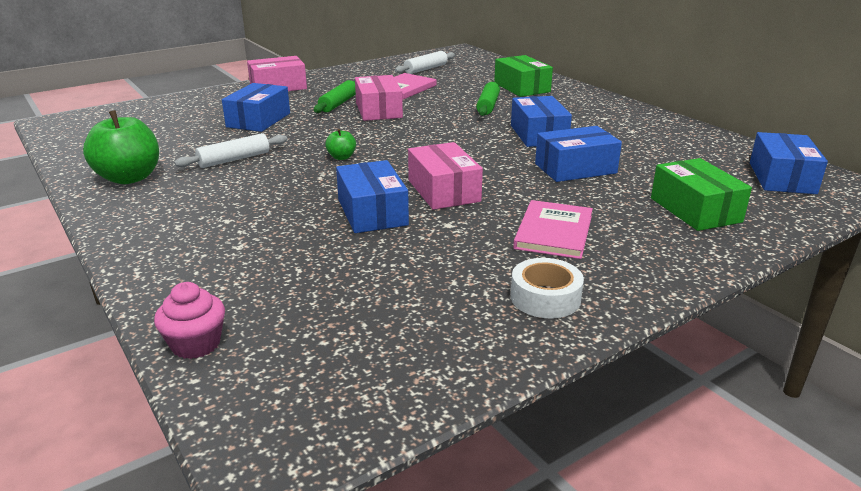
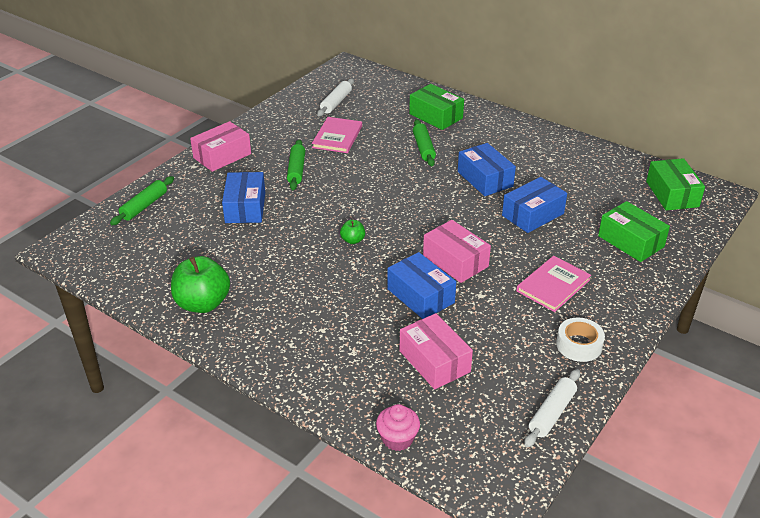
camera: 20 degrees left, 10 degrees up
white rolling pin [174,133,287,168] -> white rolling pin moved to [524,369,580,448]
pink box [355,75,403,121] -> pink box moved to [399,313,473,389]
pink book [513,200,593,259] -> pink book turned 45 degrees clockwise [516,256,591,312]
blue box [750,132,828,194] -> green box [646,158,705,210]
none -> green rolling pin [110,176,174,225]

